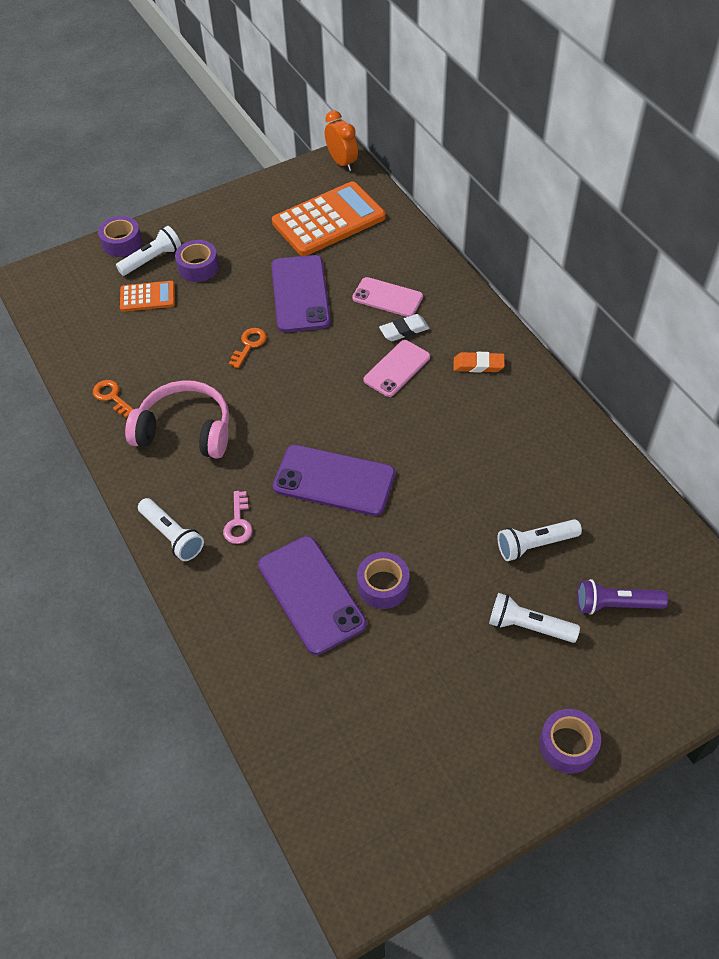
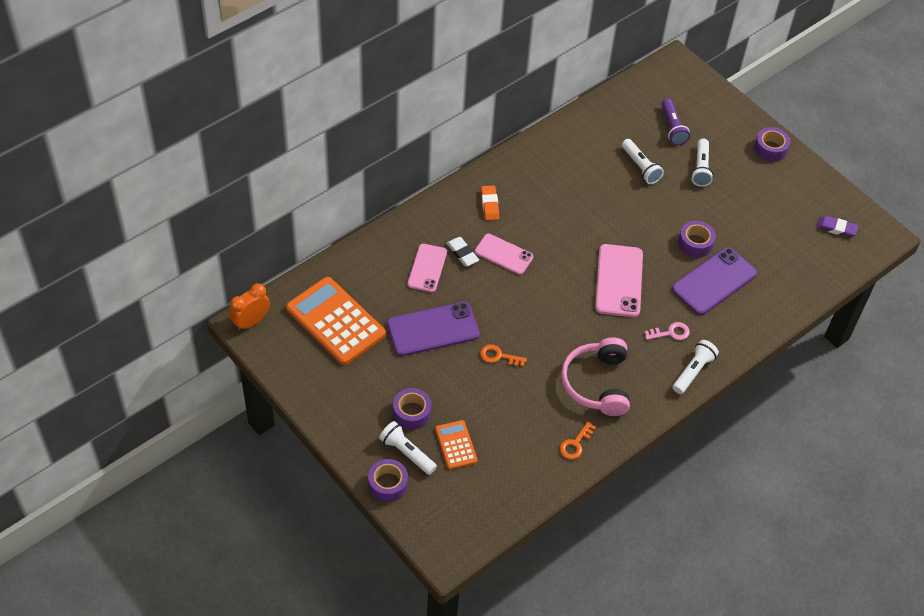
camera: 105 degrees left, 0 degrees up
purple phone [273,445,395,516] -> pink phone [595,244,643,317]
none -> purple eraser [817,216,858,238]

